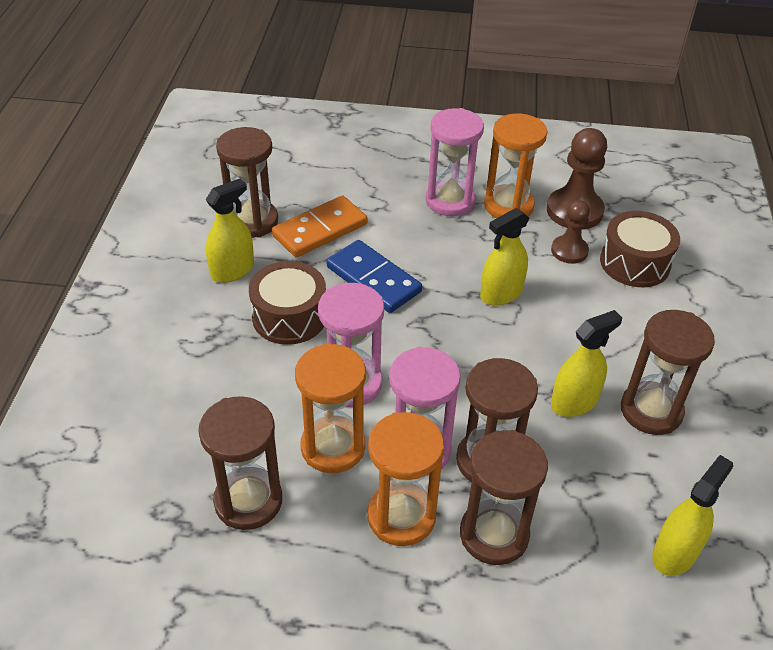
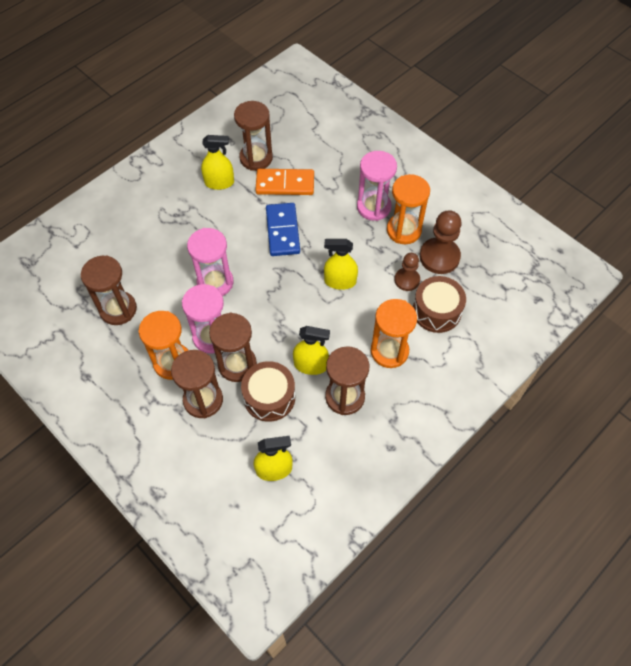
camera: 40 degrees right, 15 degrees up
brown drum [249,261,326,345] -> brown drum moved to [241,361,295,422]
orange hourglass [295,343,366,473] -> orange hourglass moved to [371,299,417,368]

